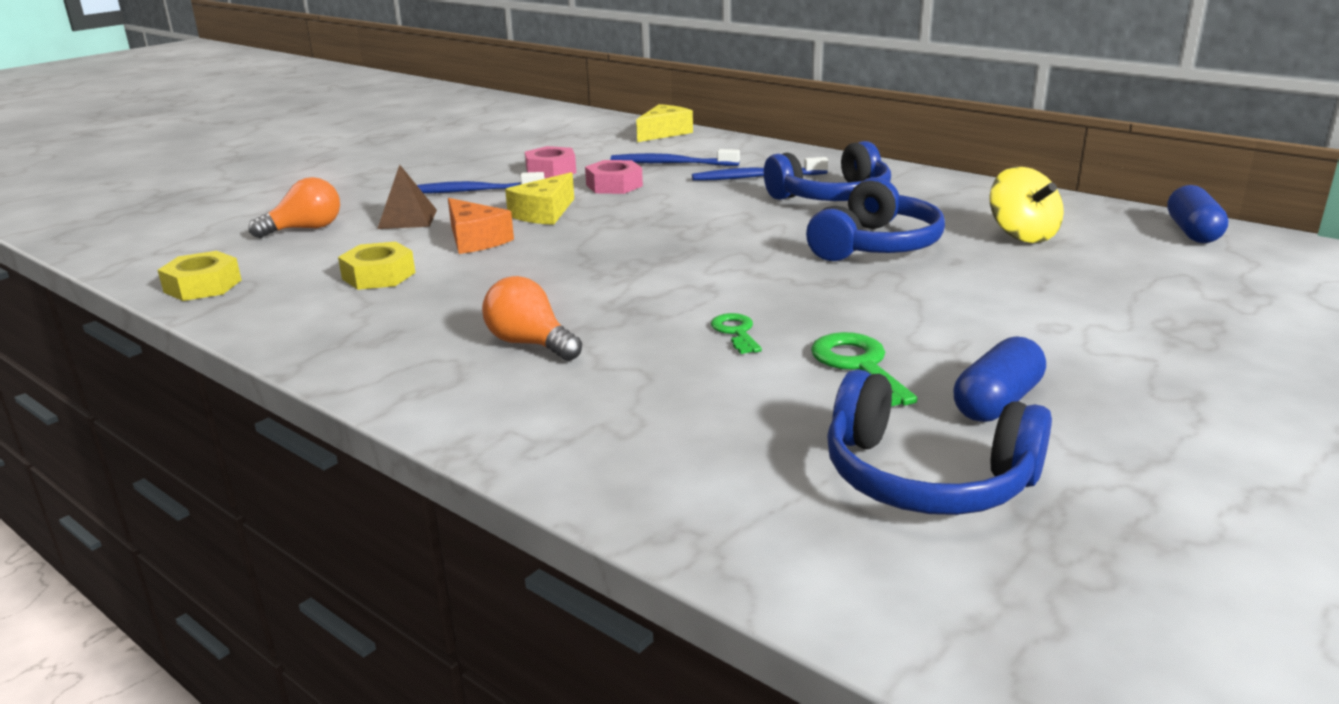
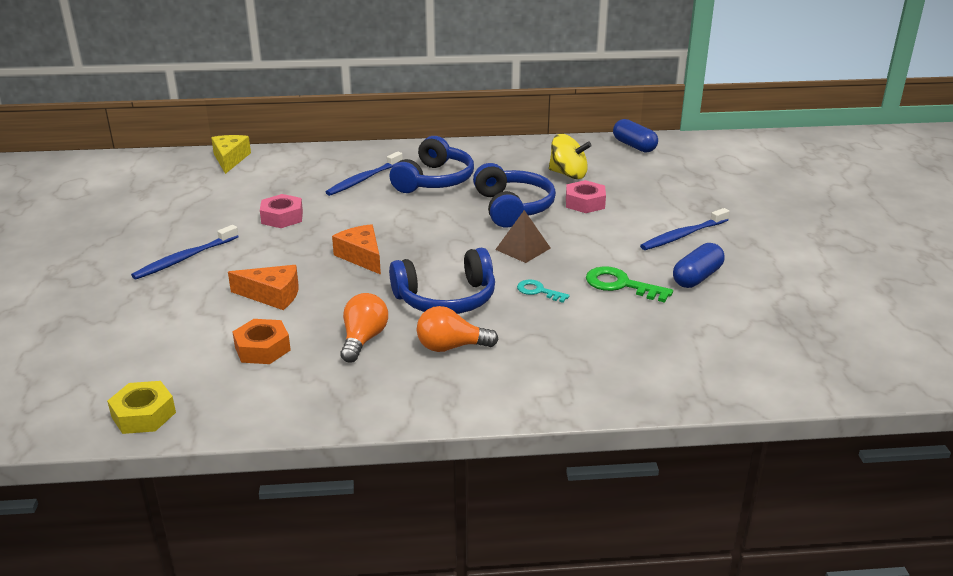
camera: 45 degrees left, 5 degrees up
orange light bulb [248,177,340,238] -> orange light bulb moved to [340,293,388,362]
yellow nut [338,242,415,290] -> orange nut [233,319,291,364]
brown pyramid [377,165,437,229] -> brown pyramid moved to [495,210,551,263]
yellow cheese [505,172,574,225] -> none
pink nut [525,146,576,178] -> pink nut moved to [566,180,606,213]
blue toothbrush [611,149,740,166] -> blue toothbrush moved to [640,208,730,250]
green key [711,313,762,354] -> turquoise key [517,279,570,303]
blue headphones [827,369,1052,515] -> blue headphones moved to [389,247,495,314]
blue capsule [954,336,1046,422] -> blue capsule turned 45 degrees clockwise [673,243,725,288]
none -> orange cheese [332,224,381,275]

